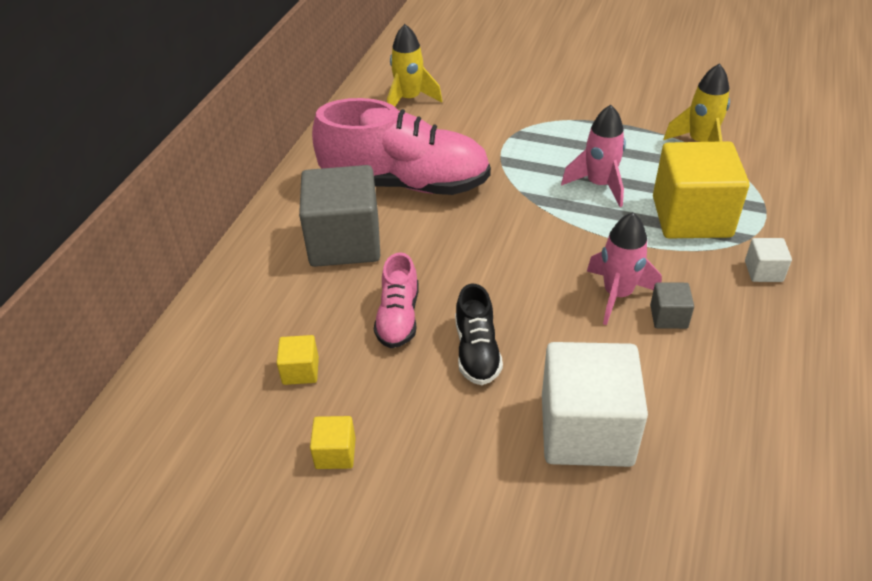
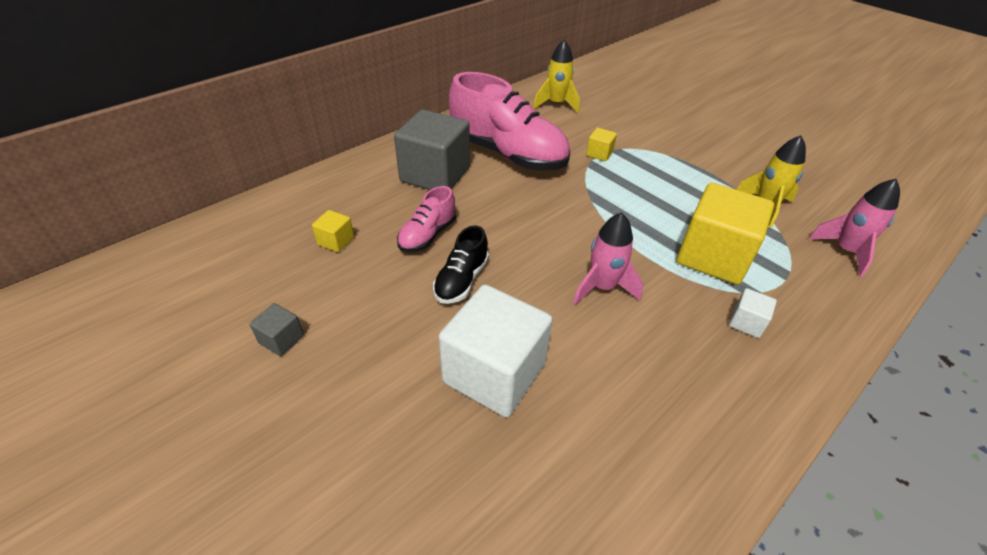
camera: 25 degrees right, 0 degrees up
yellow cube [310,416,356,469] -> yellow cube moved to [586,128,617,161]
pink rocket [561,105,626,207] -> pink rocket moved to [808,179,900,277]
grey cube [650,282,694,329] -> grey cube moved to [249,303,304,356]

